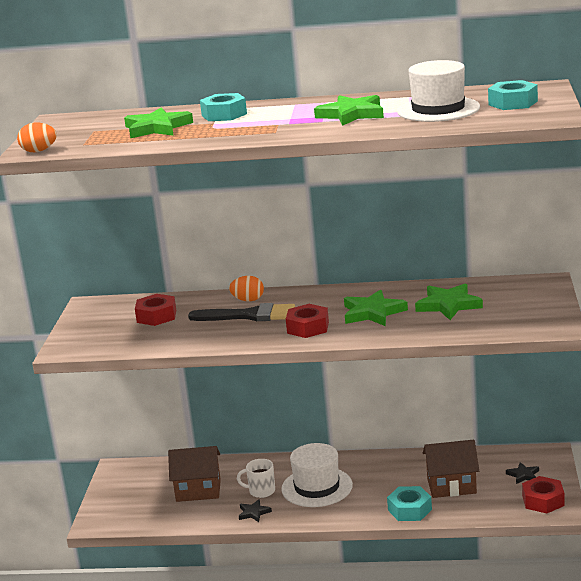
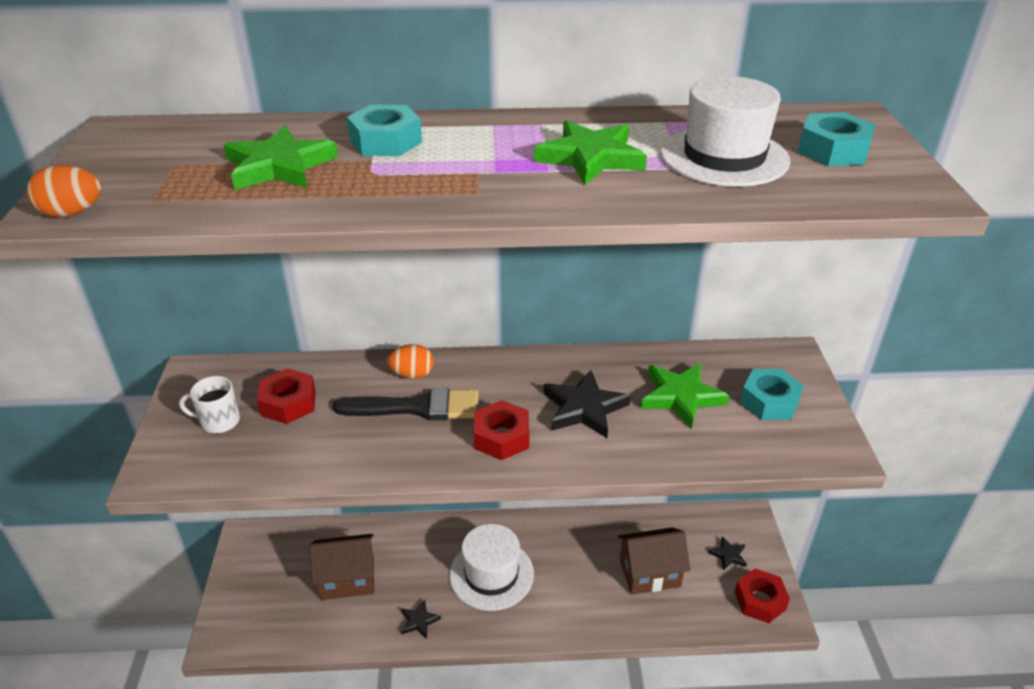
camera: 10 degrees left, 15 degrees up
white mug [237,459,275,498] -> white mug moved to [179,376,240,433]
green star [344,289,408,326] -> black star [544,370,631,438]
turquoise nut [387,486,432,521] -> turquoise nut moved to [740,369,803,420]

